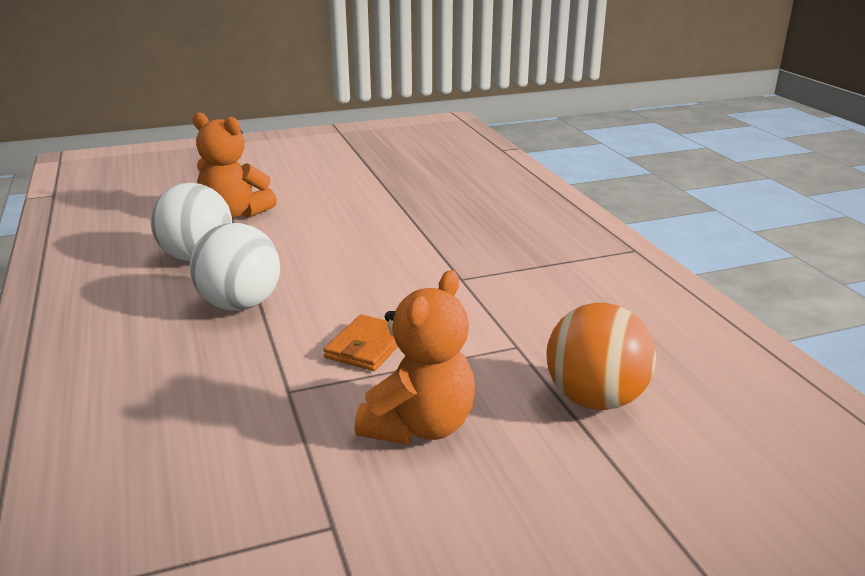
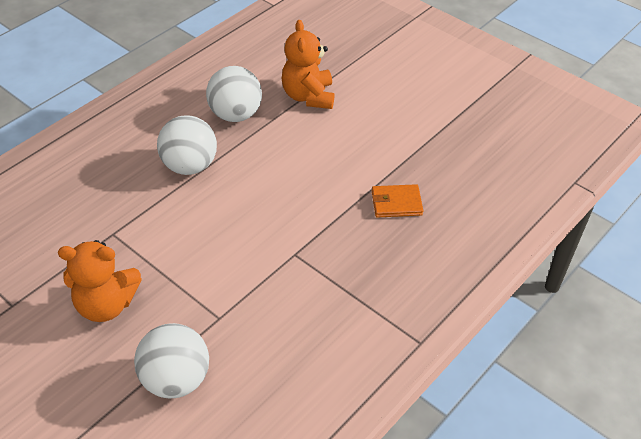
camera: 60 degrees right, 20 degrees up
orange wallet [323,314,398,371] -> orange wallet moved to [372,184,423,217]
orange ball [546,303,656,410] -> white ball [134,323,209,398]

